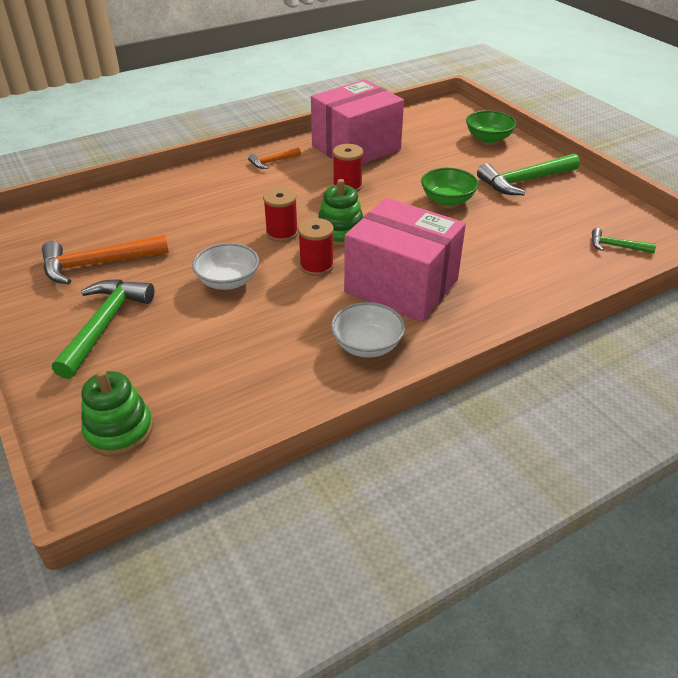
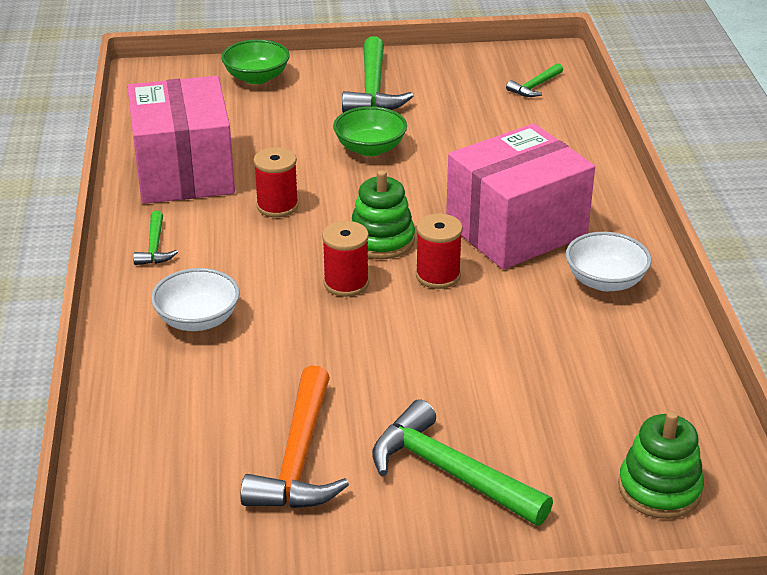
camera: 65 degrees left, 5 degrees down
white bowl [192,243,259,290] -> white bowl moved to [151,268,240,331]
orange hammer [248,147,301,169] -> green hammer [133,211,178,265]

